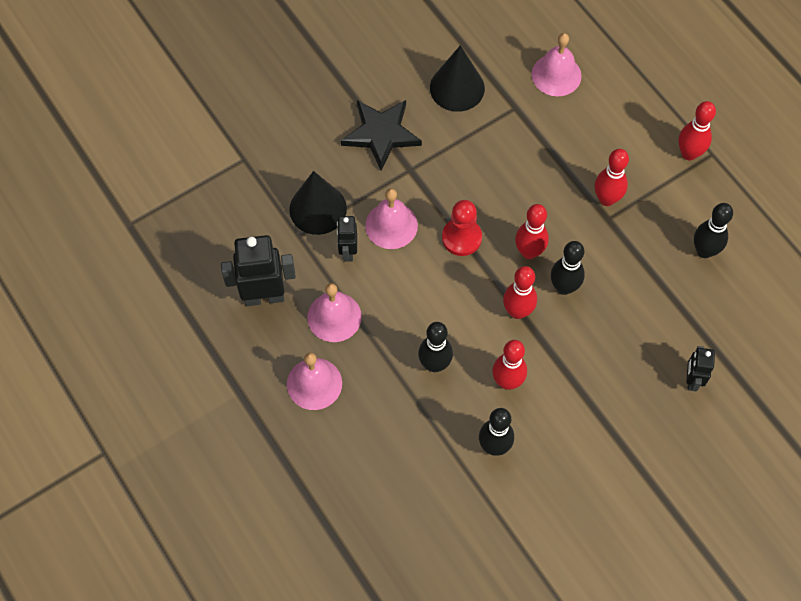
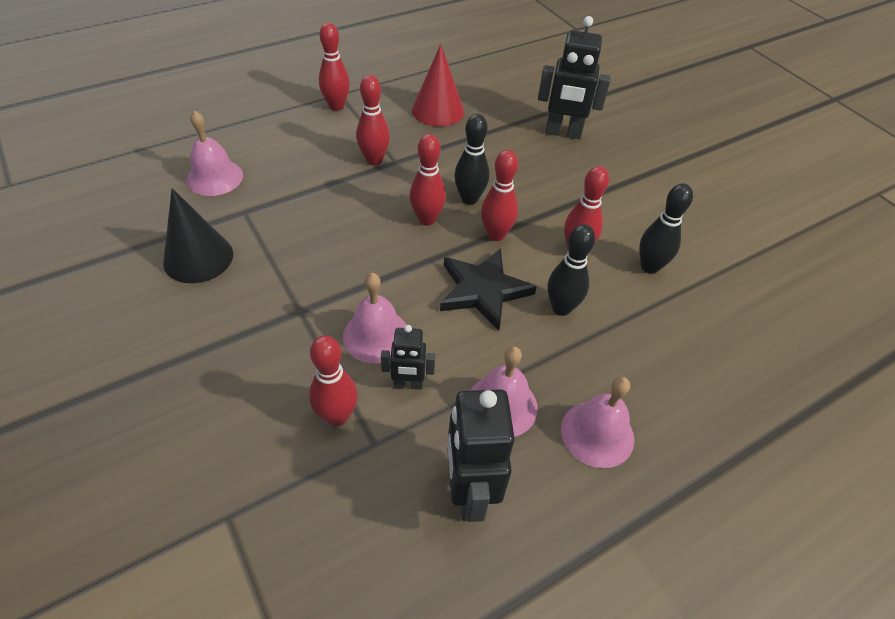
camera: 90 degrees left, 15 degrees down
black cone [289,171,347,235] -> red bowling pin [309,336,358,427]
black star [341,100,422,171] -> black star moved to [440,249,537,330]
red pawn [442,200,482,256] -> none
black robot [686,346,715,391] -> black robot [538,16,611,139], size x1.76
black bowling pin [694,203,733,258] -> red cone [412,44,464,127]

